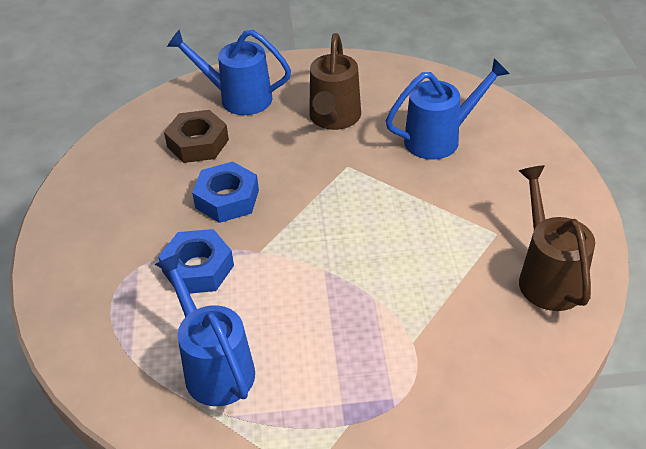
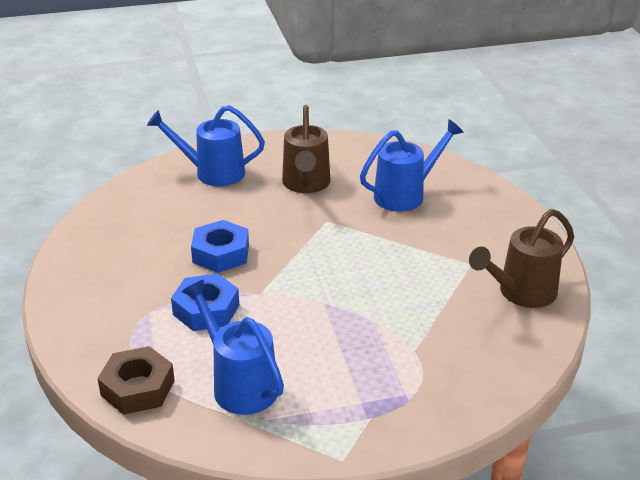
camera: 10 degrees left, 10 degrees down
brown nut [164,110,229,163] -> brown nut moved to [97,346,175,415]
brown watering can [519,165,595,311] -> brown watering can turned 105 degrees counterclockwise [469,209,574,308]

